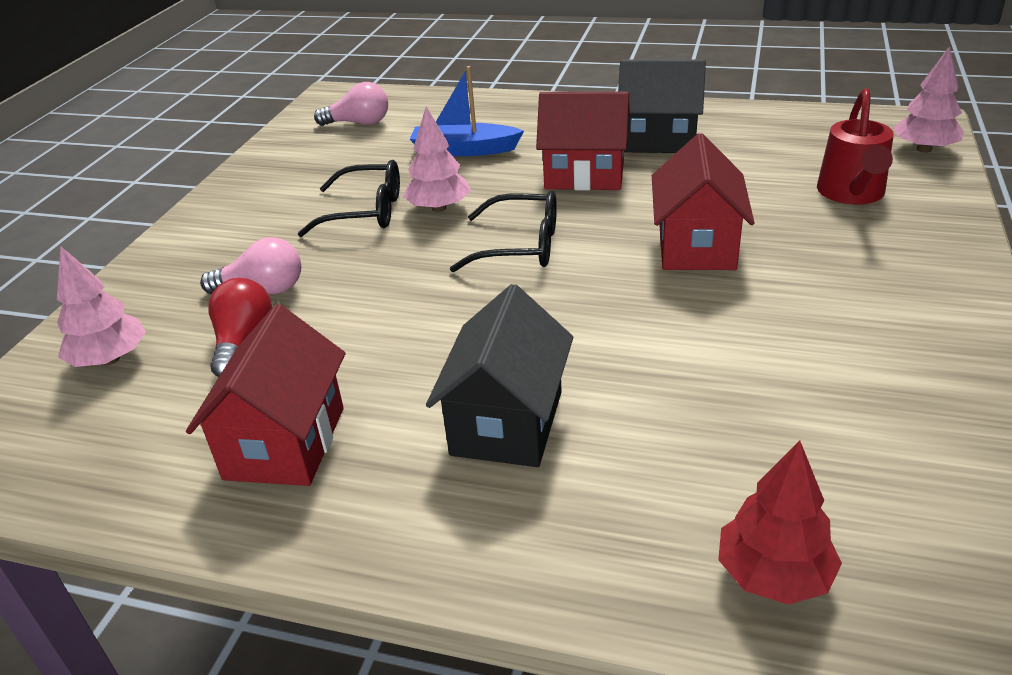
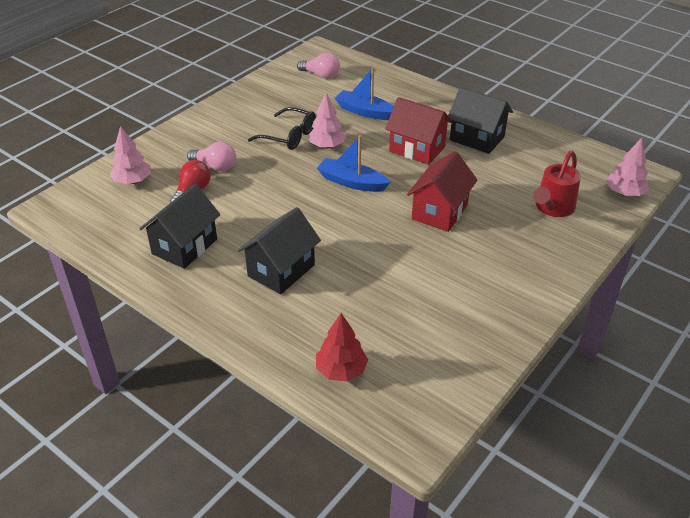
camera: 20 degrees right, 5 degrees up
red house [186,304,345,486] -> black house [139,184,221,269]
black glasses [450,190,557,272] -> blue boat [317,135,390,192]

